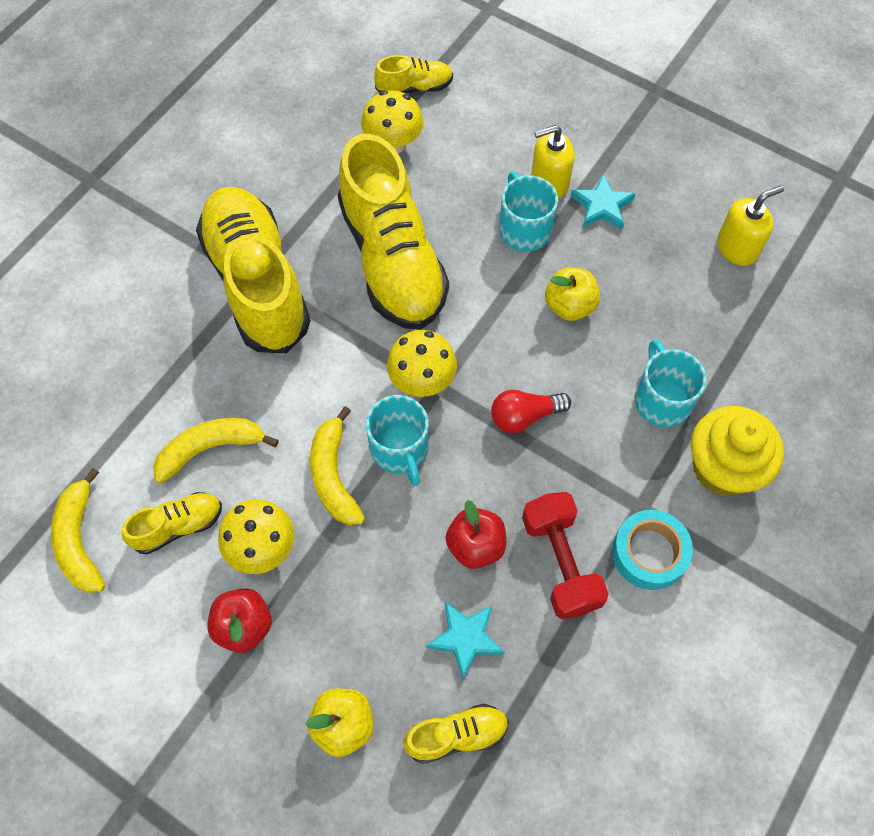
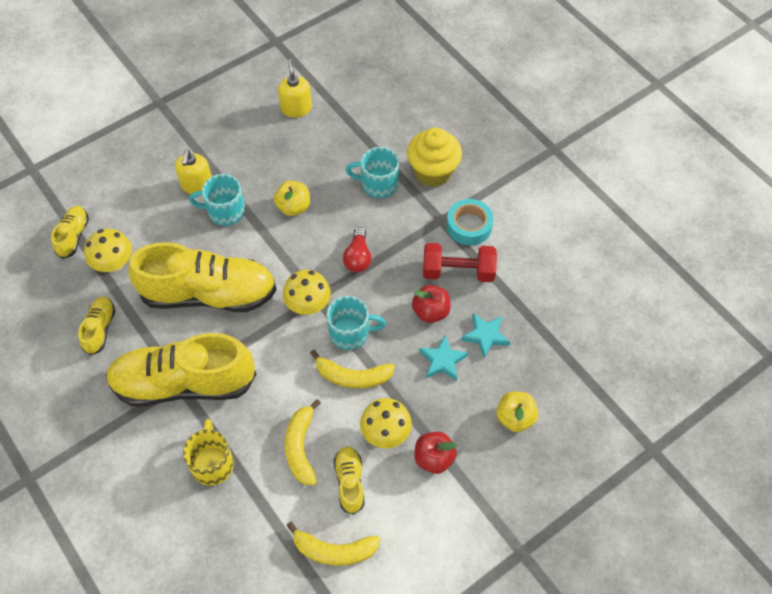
camera: 70 degrees left, 5 degrees down
yellow shoe [403,704,509,764] -> yellow shoe moved to [78,297,115,355]
turquoise star [571,173,636,229] -> turquoise star moved to [419,335,468,381]
none -> yellow mug [183,419,234,486]

